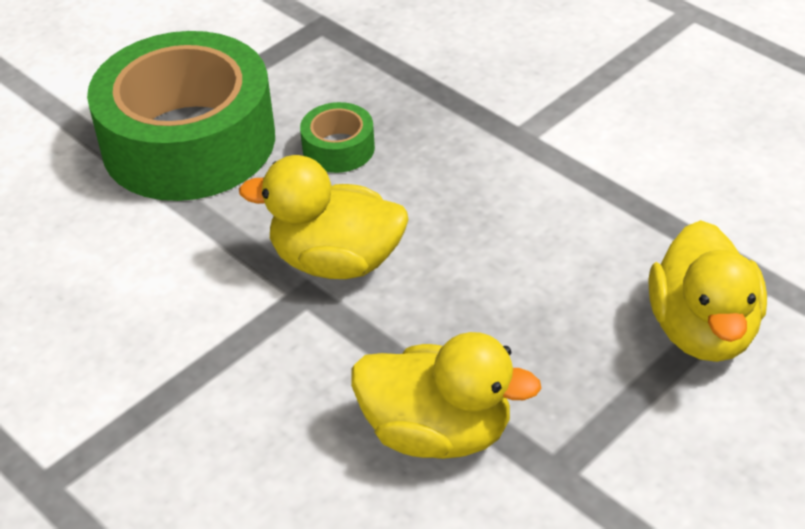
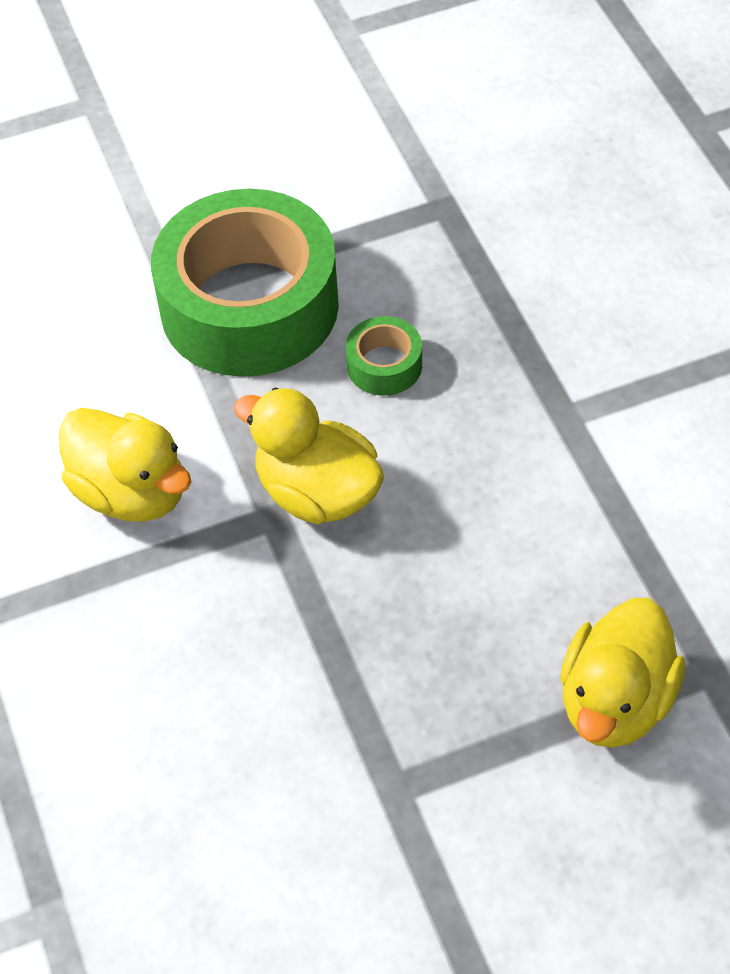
camera: 25 degrees right, 10 degrees up
yellow duck [351,332,542,459] -> yellow duck moved to [59,408,191,522]

